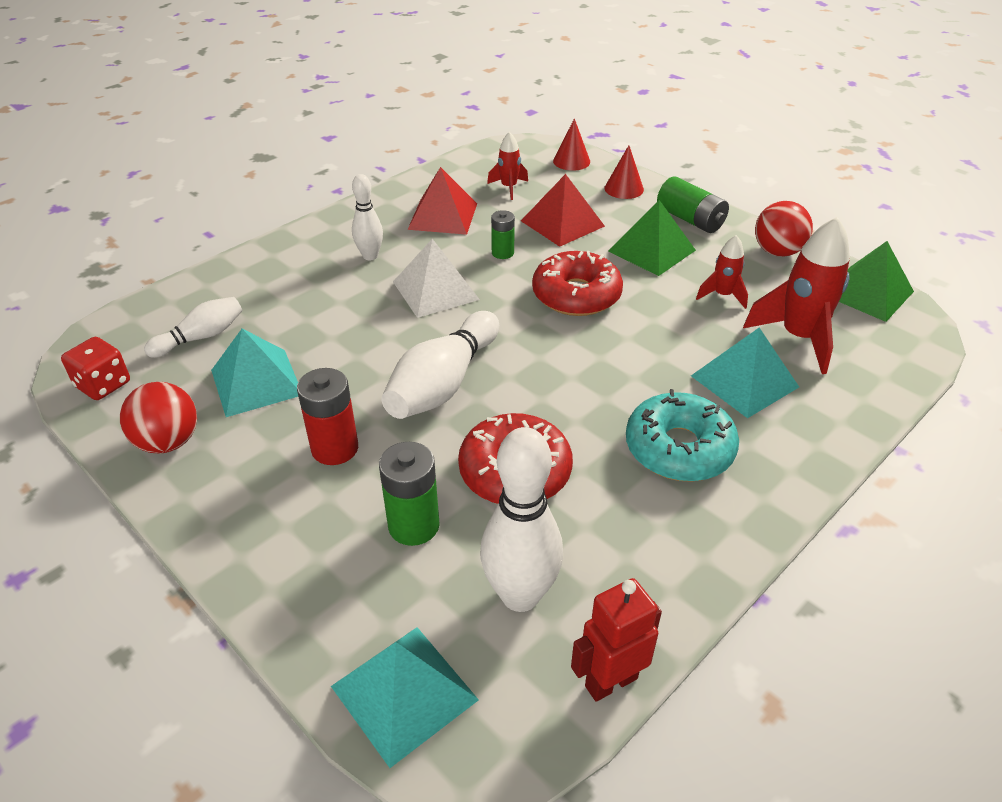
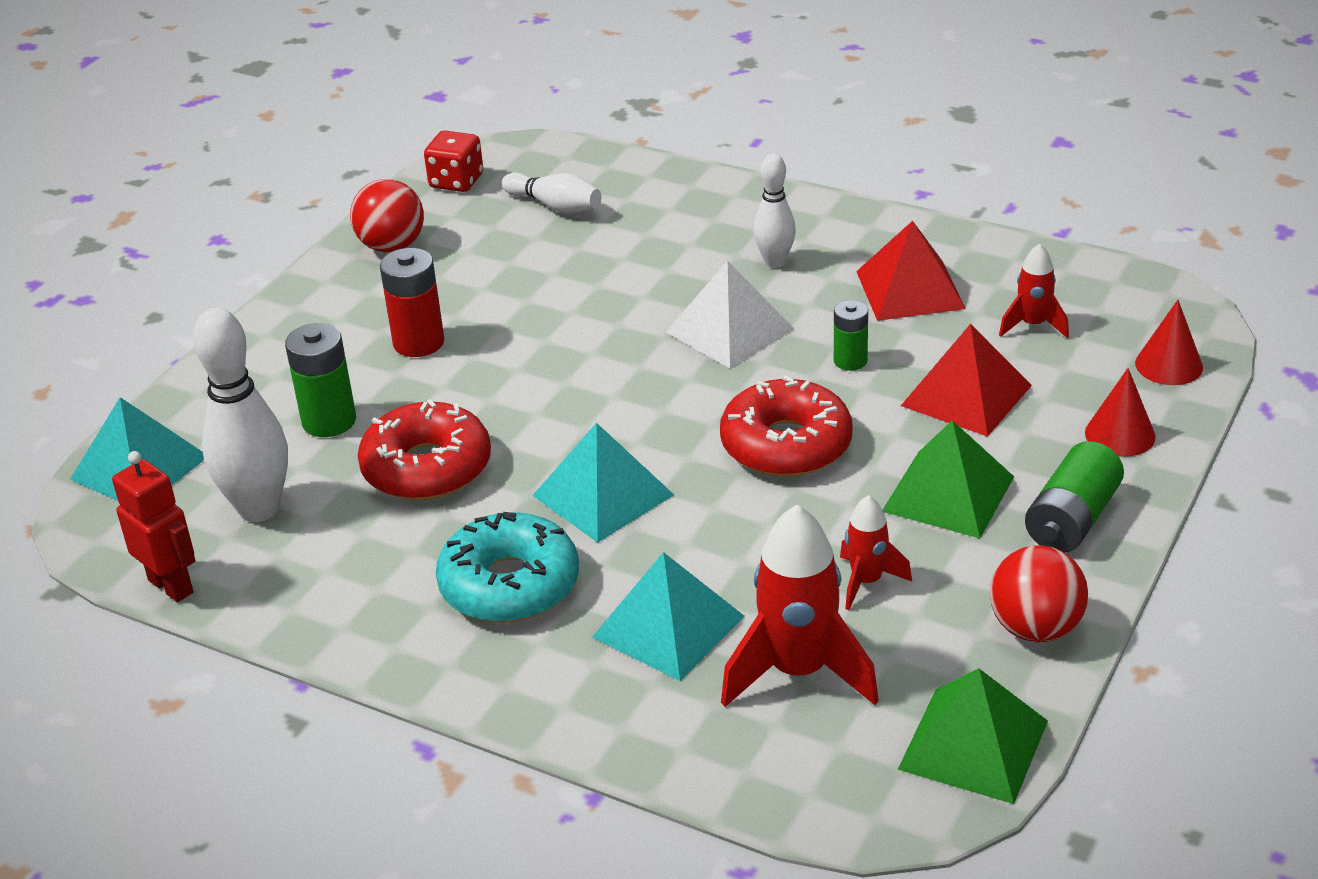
camera: 75 degrees right, 5 degrees down
turquoise pyramid [211,329,298,417] -> turquoise pyramid moved to [532,423,674,543]
white bowling pin [382,311,499,419] -> none

